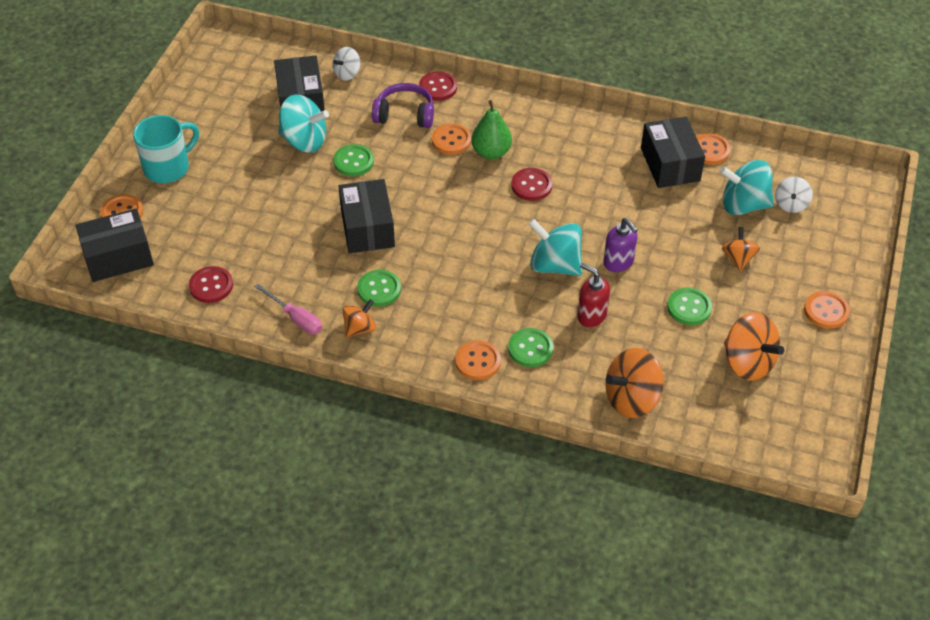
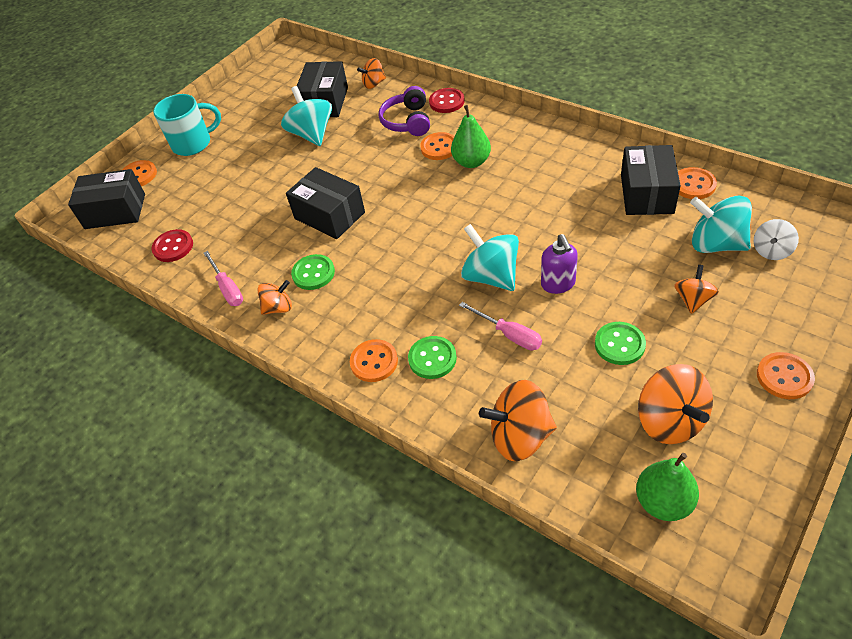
camera: 25 degrees right, 0 degrees up
turquoise spinning top [278,95,329,152] -> turquoise spinning top turned 150 degrees counterclockwise [281,86,332,146]
white spinning top [333,47,360,81] -> orange spinning top [357,58,386,89]
green button [333,144,374,176] -> none
black box [339,179,395,253] -> black box turned 60 degrees counterclockwise [286,167,365,239]
purple headphones [372,83,434,128] -> purple headphones turned 120 degrees counterclockwise [378,86,430,136]
red button [511,168,552,201] -> none
red soap dispenser [577,263,610,327] -> pink screwdriver [459,302,542,351]
none -> green pear [636,453,699,521]

